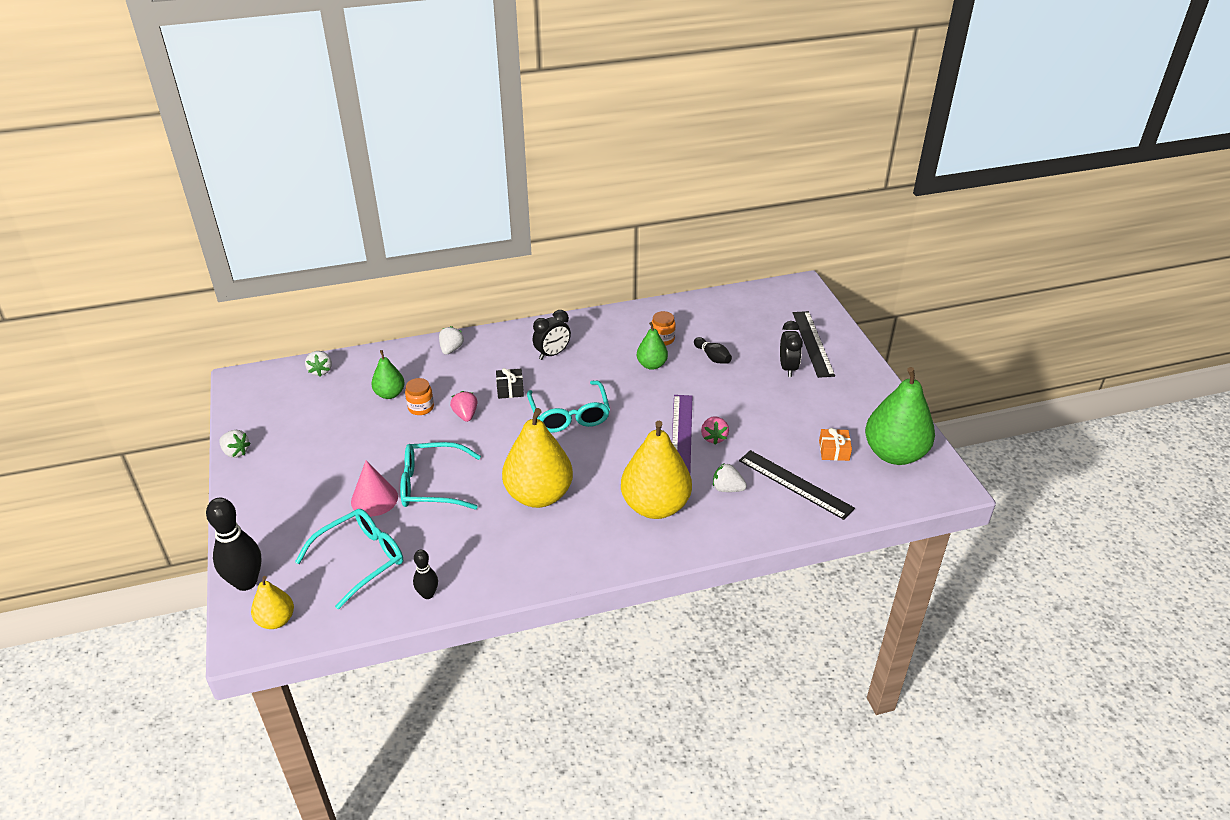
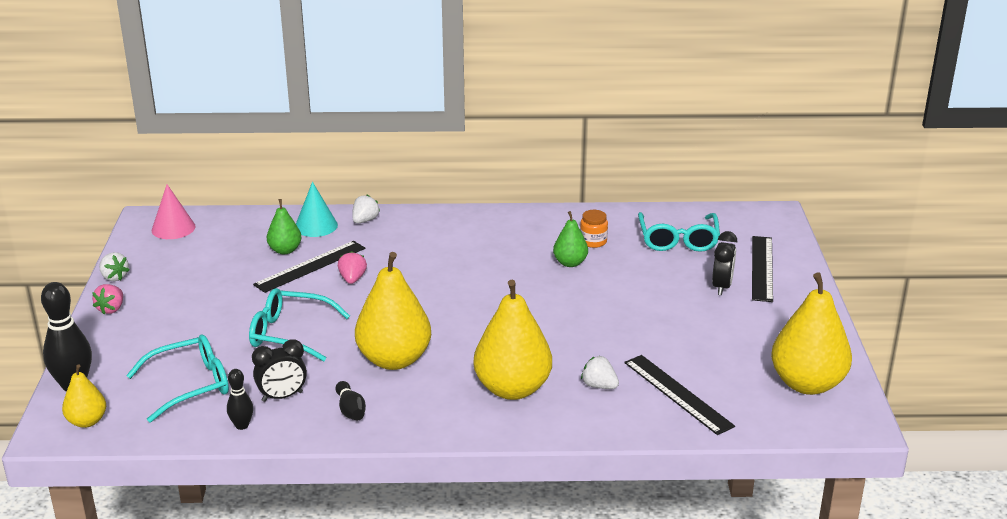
camera: 15 degrees right, 10 degrees down
white strawberry [305,351,332,377] -> none
pink cone [351,460,398,516] -> pink cone moved to [152,184,195,239]
orange jar [405,378,434,415] -> black ruler [253,241,365,293]
black gift [496,368,524,399] -> none
turquoise glasses [527,381,610,433] -> turquoise glasses moved to [638,212,720,252]
black clock [533,310,571,360] -> black clock moved to [252,339,307,402]
purple ruler [672,395,692,473] -> none
black bowling pin [694,337,732,364] -> black bowling pin moved to [335,381,366,420]
pink strawberry [701,416,729,445] -> pink strawberry moved to [92,284,123,314]
orange gift [819,428,852,461] -> none
green pear [865,367,935,465] -> yellow pear [771,273,852,395]
none -> turquoise cone [296,182,338,237]

